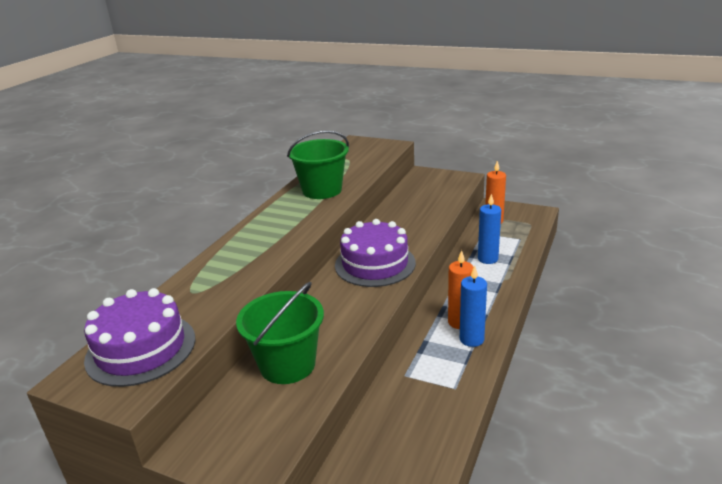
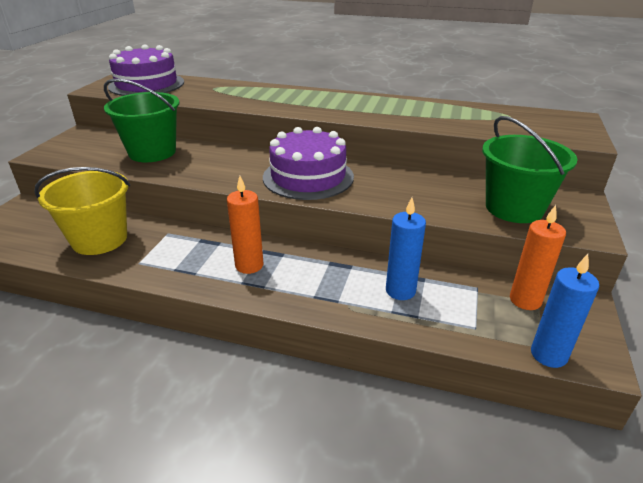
camera: 80 degrees right, 5 degrees up
green bucket [287,130,349,199] -> green bucket moved to [482,116,578,223]
blue candle [460,266,487,347] -> blue candle moved to [531,254,599,368]
none -> yellow bucket [34,167,130,255]

